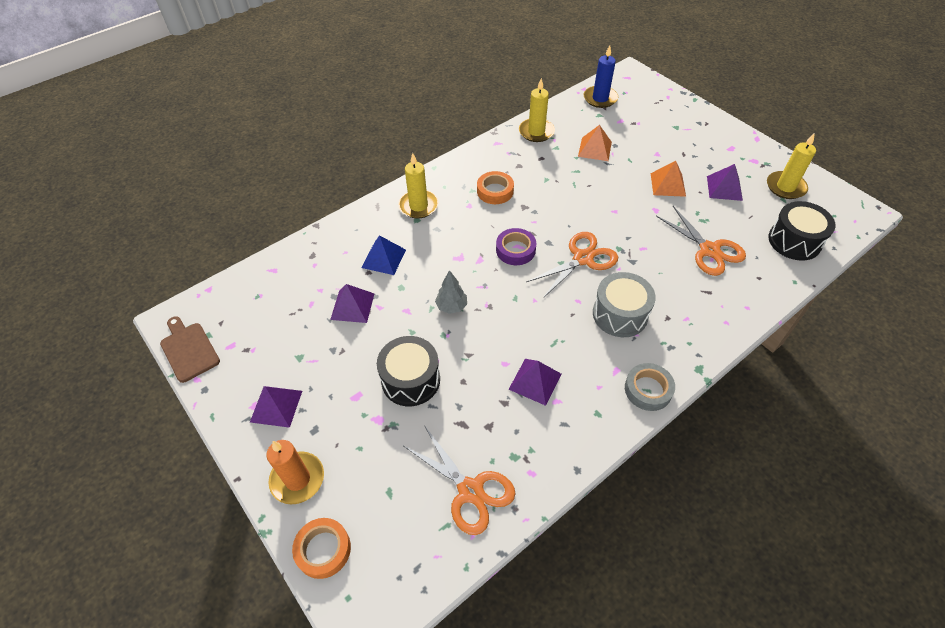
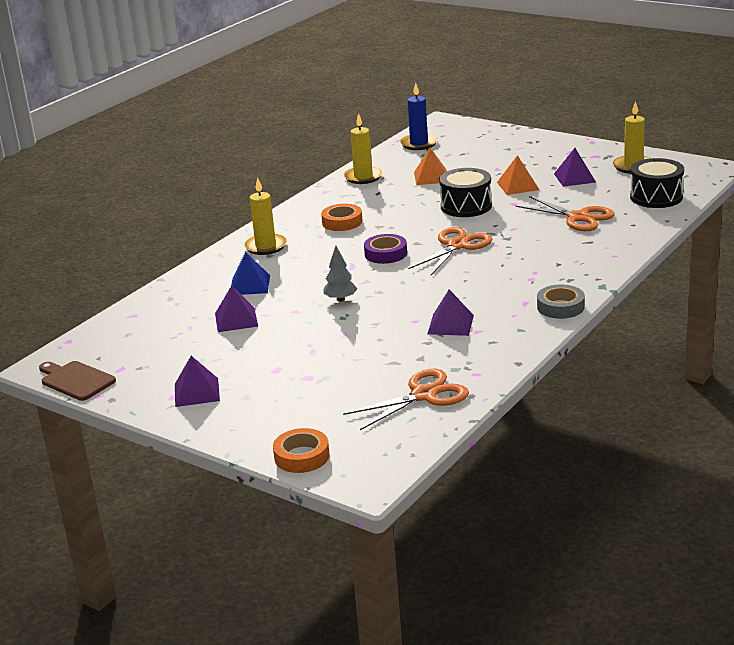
camera: 15 degrees left, 25 degrees down
orange candle [266,440,324,504] -> none
black drum [377,336,440,406] -> black drum moved to [439,168,492,217]
orange scissors [404,425,516,535] -> orange scissors turned 60 degrees counterclockwise [343,369,469,430]
grey drum [593,272,656,337] -> none

